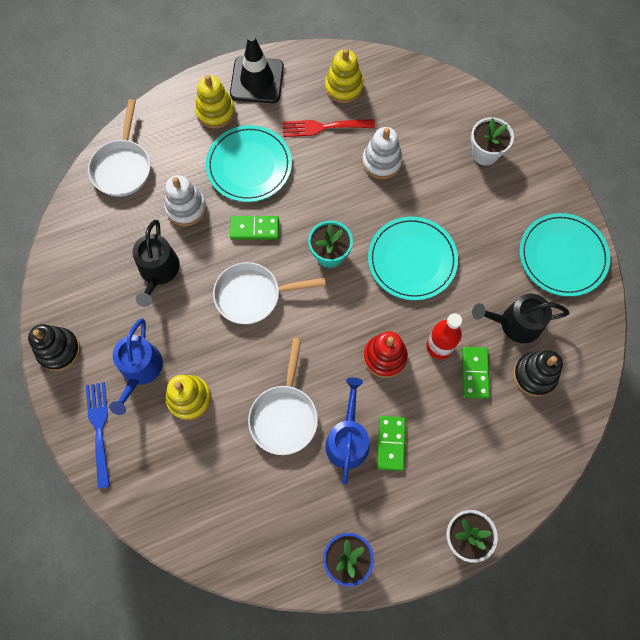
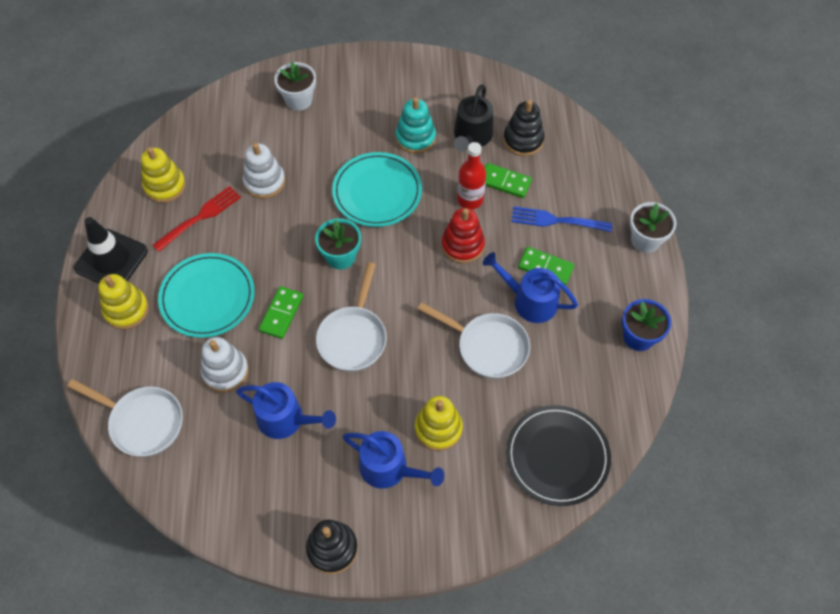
camera: 70 degrees left, 10 degrees down
blue fork [86,382,110,488] -> blue fork moved to [511,206,612,232]
black watering can [133,220,180,307] -> blue watering can [236,382,336,439]
red fork [282,119,375,137] -> red fork turned 150 degrees counterclockwise [153,186,241,252]
turquoise plate [520,213,610,297] -> none
none -> turquoise stacking toy [396,97,436,154]
none -> black plate [506,405,611,506]

